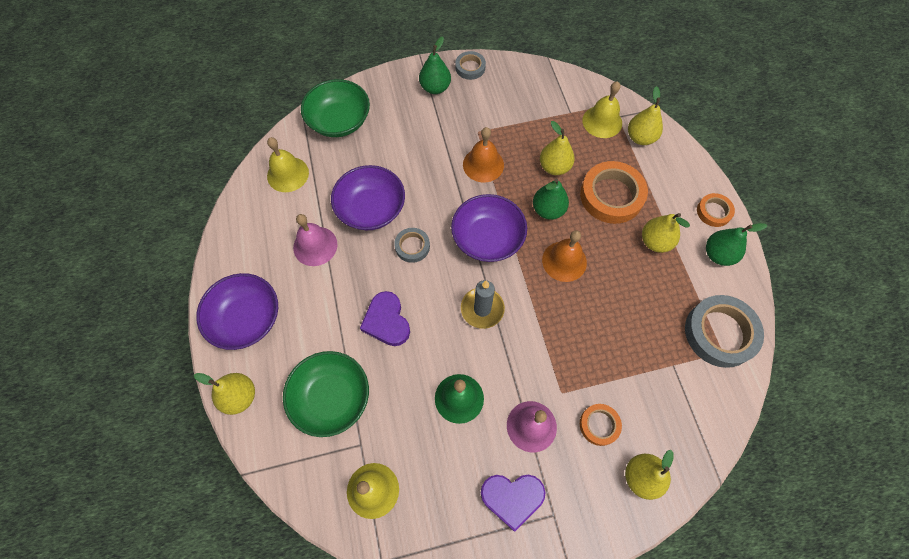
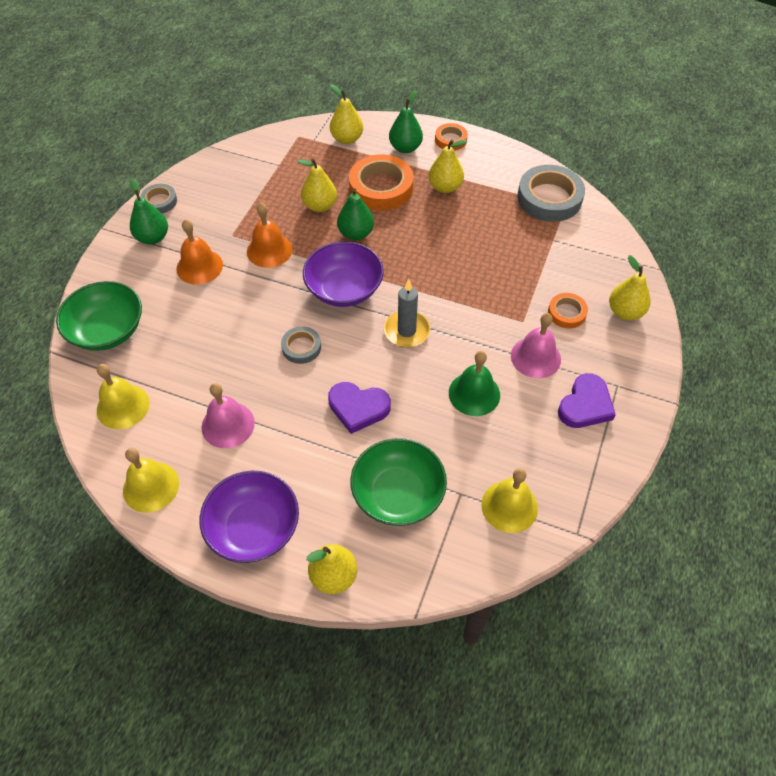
camera: 55 degrees left, 10 degrees down
purple bowl [331,165,405,230] -> none
orange bell [542,230,587,282] -> orange bell moved to [176,219,223,285]
yellow bell [582,81,622,138] -> yellow bell moved to [123,448,179,513]
green pear [706,223,768,266] -> green pear moved to [389,91,423,153]

